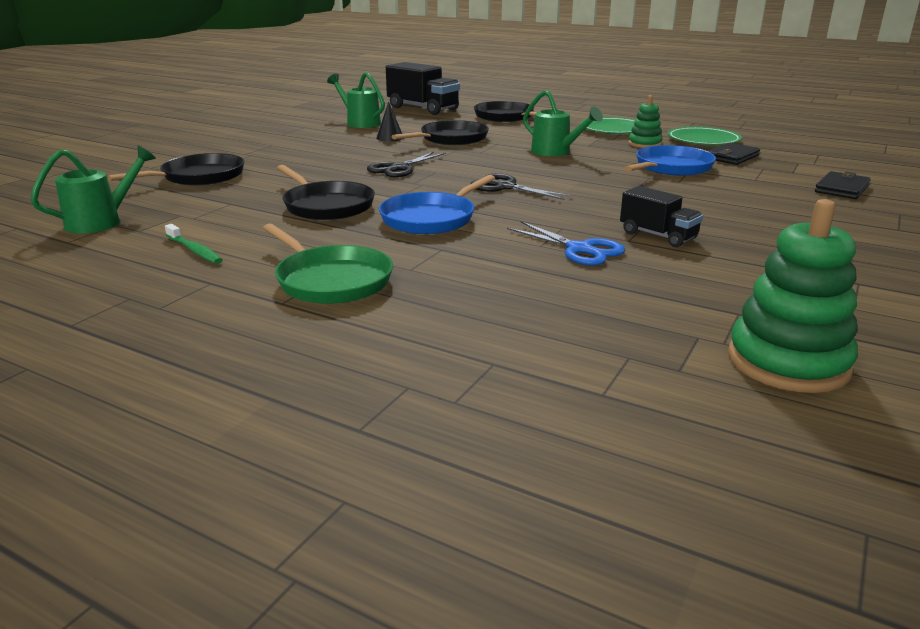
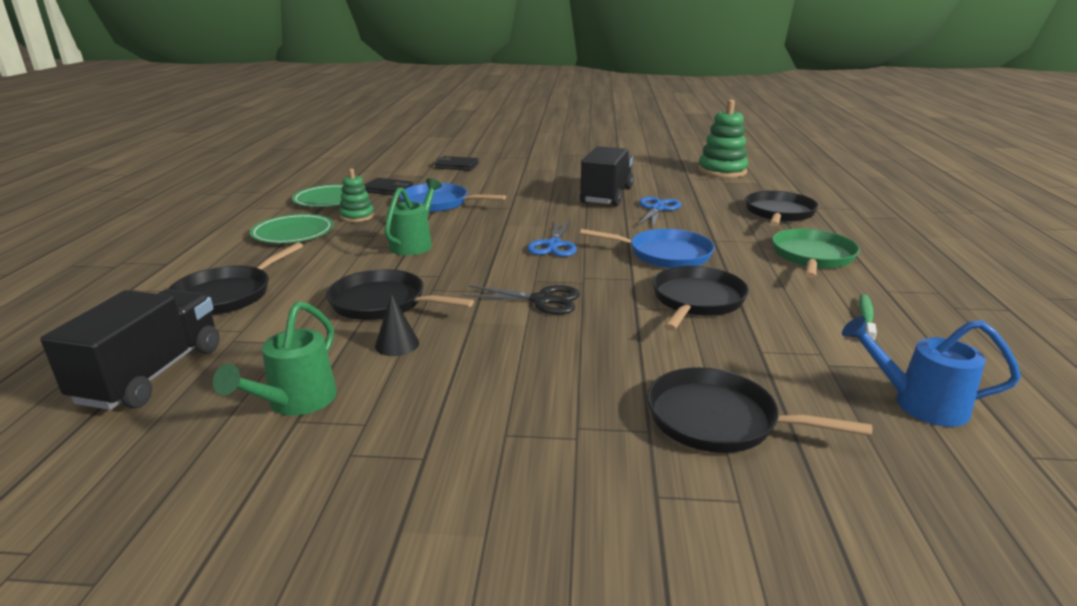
camera: 115 degrees left, 0 degrees up
green watering can [30,145,156,233] -> blue watering can [842,316,1021,427]
black scissors [471,173,573,200] -> blue scissors [527,220,577,257]
black truck [620,186,703,247] -> black truck [580,146,634,206], size x1.70
none -> black pan [745,191,819,226]

